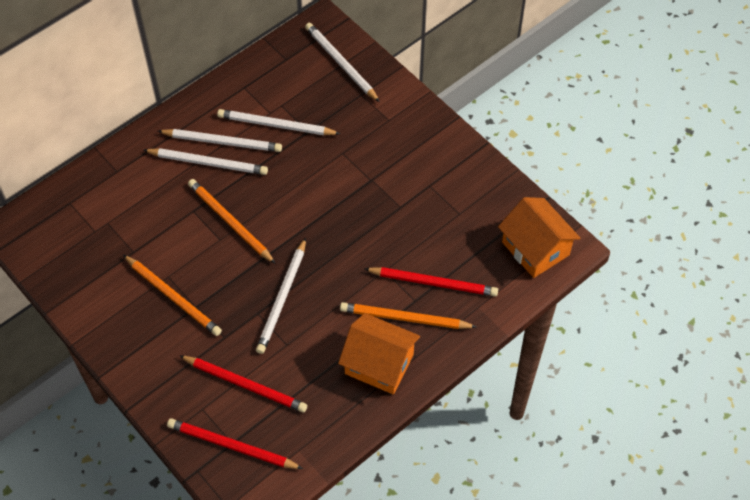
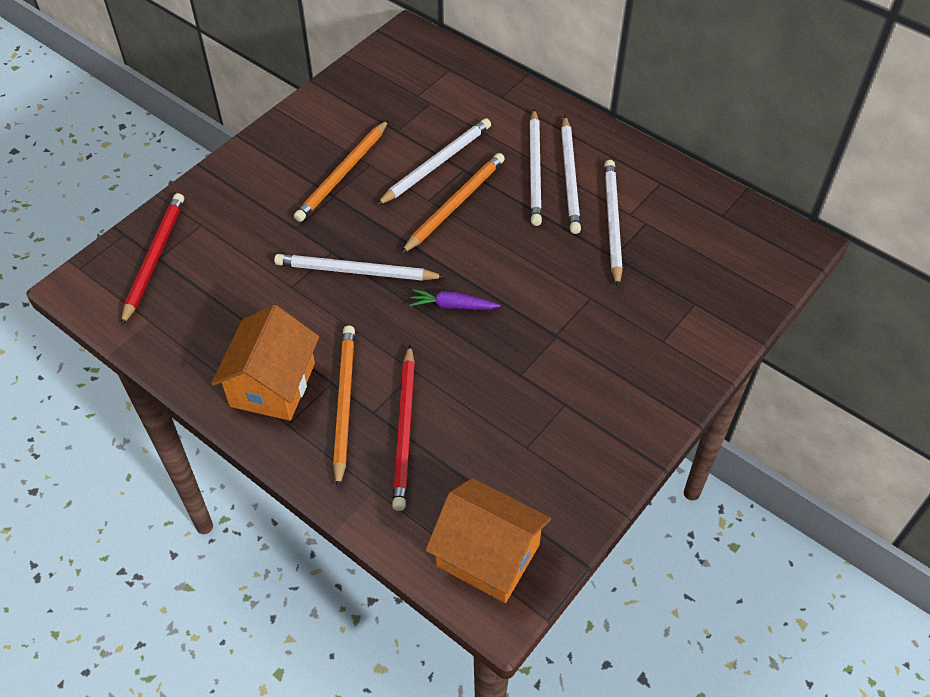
camera: 80 degrees right, 5 degrees down
red pencil [179,355,307,413] -> none
white pencil [305,23,380,102] -> white pencil moved to [377,118,491,205]
orange house [498,197,581,278] -> orange house turned 75 degrees clockwise [425,478,551,603]
none -> purple carrot [410,289,500,310]

